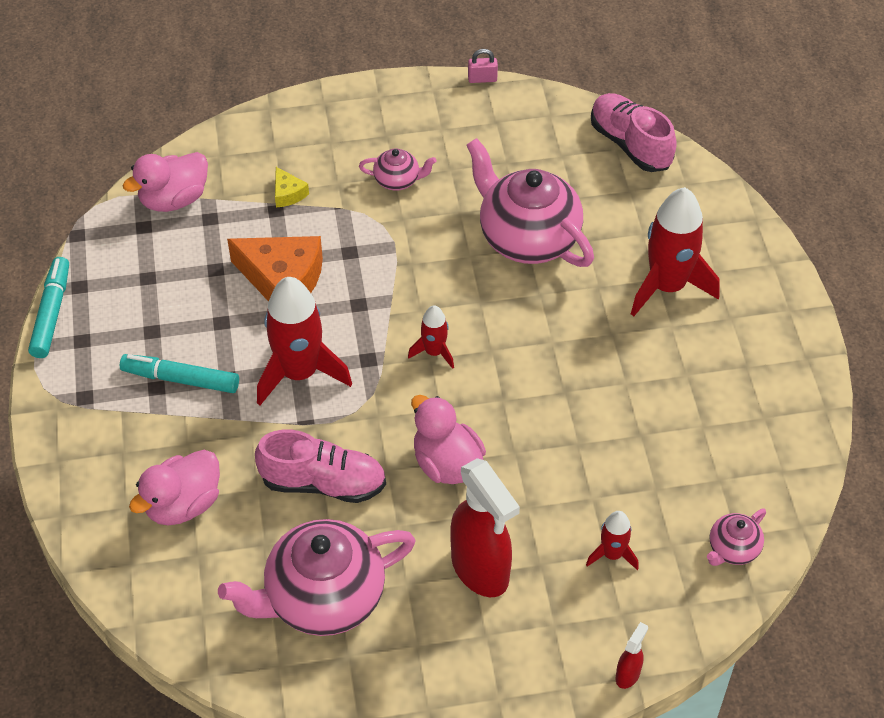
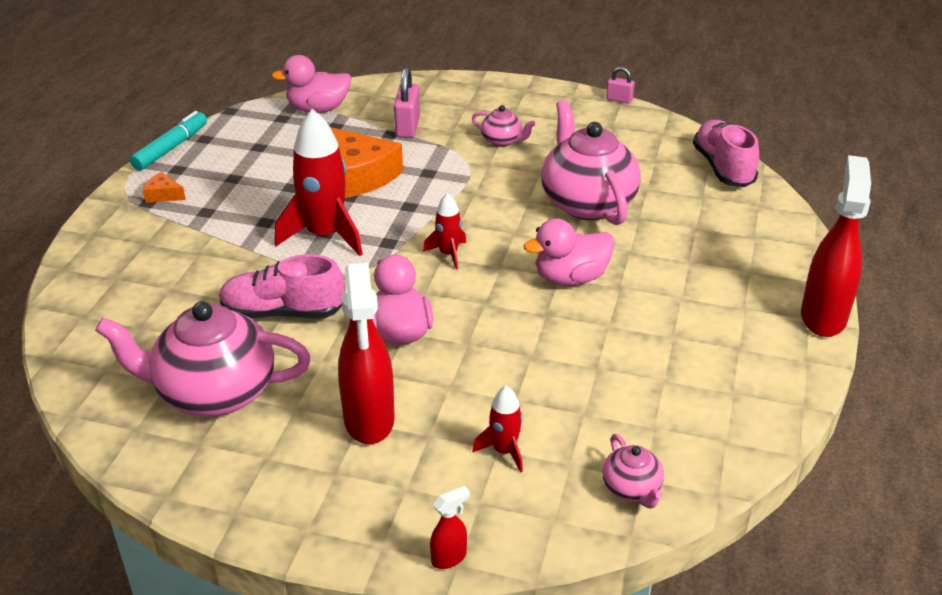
camera: 25 degrees right, 15 degrees down
turquoise marker [120,354,239,393] -> none
pink duck [129,450,220,525] -> pink duck moved to [524,218,615,286]
pink shoe [255,430,386,503] -> pink shoe turned 150 degrees clockwise [219,254,345,318]
yellow cheese [275,167,309,207] -> pink padlock [394,67,420,138]
red rocket [631,187,720,316] -> none
pink teapot [707,508,766,566] -> pink teapot turned 90 degrees counterclockwise [602,434,664,508]
none -> orange cheese [143,172,186,203]
none -> red spray bottle [801,155,871,337]

